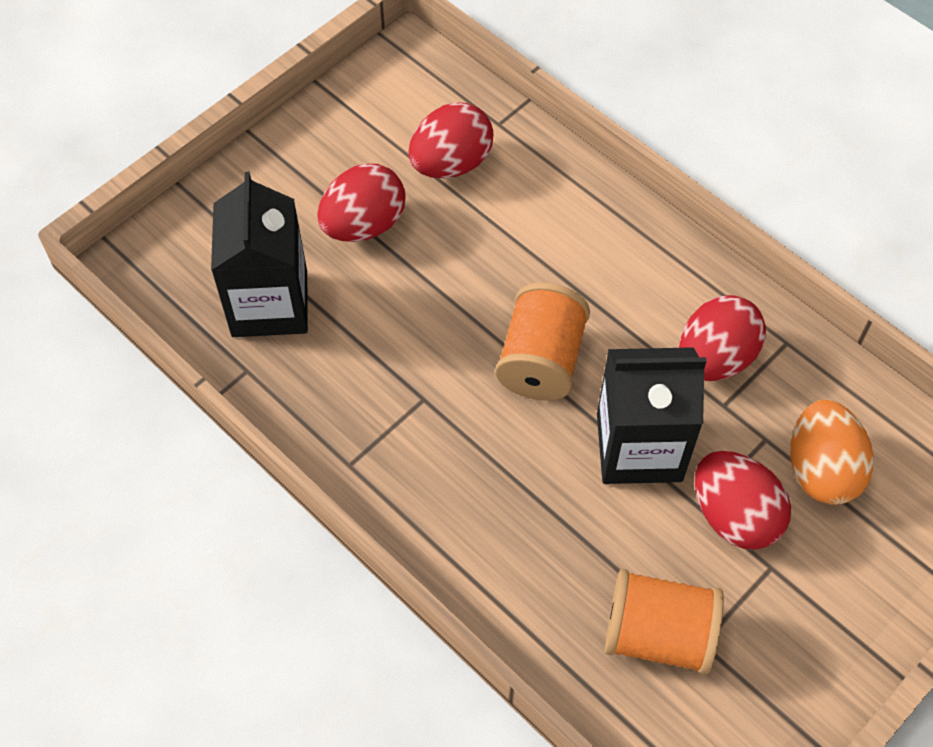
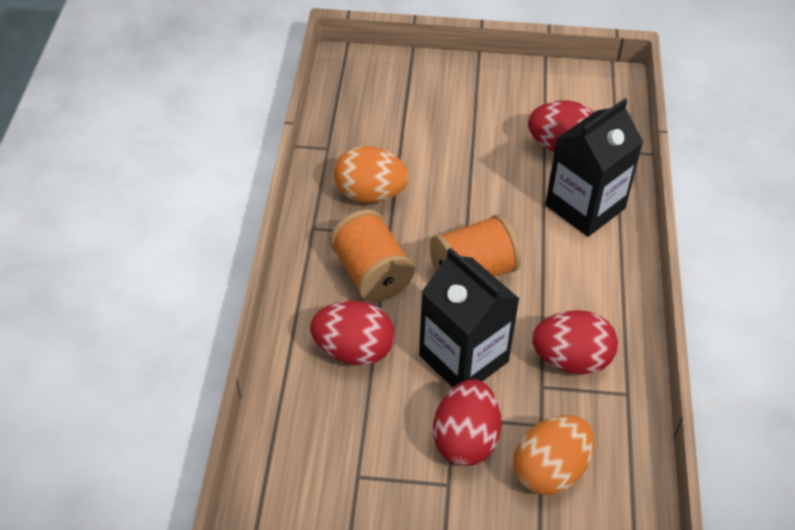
camera: 50 degrees right, 10 degrees down
black carton [211,172,308,337] -> black carton moved to [545,98,643,237]
red egg [317,164,406,242] -> red egg moved to [310,301,395,365]
orange spool [605,569,724,675] -> orange spool moved to [329,209,415,302]
none -> orange egg [334,146,409,203]

